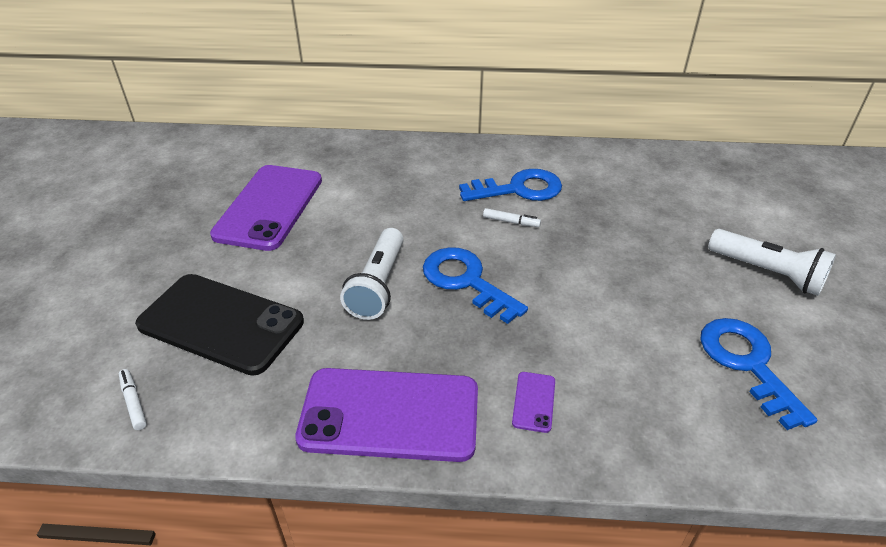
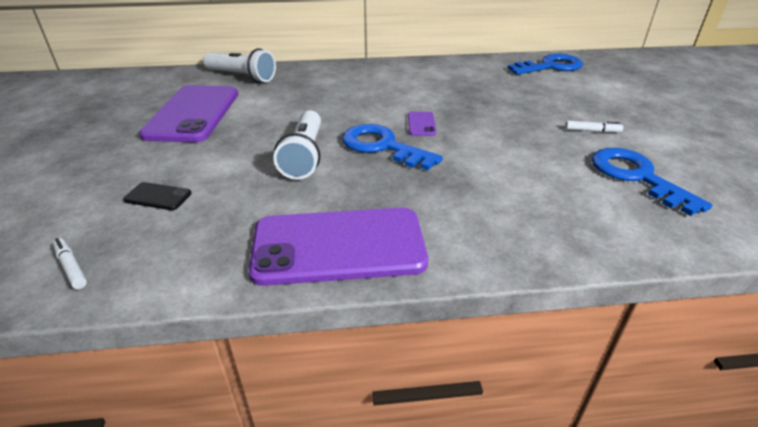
camera: 10 degrees left, 5 degrees down
black phone [135,274,304,376] -> black phone [123,182,192,210], size x0.40
blue key [459,169,562,201] -> blue key moved to [507,54,583,75]
white marker [483,208,541,227] -> white marker moved to [565,121,623,132]
purple phone [512,372,555,433] -> purple phone moved to [408,112,436,136]
white flashlight [708,229,836,296] -> white flashlight moved to [203,48,276,83]

